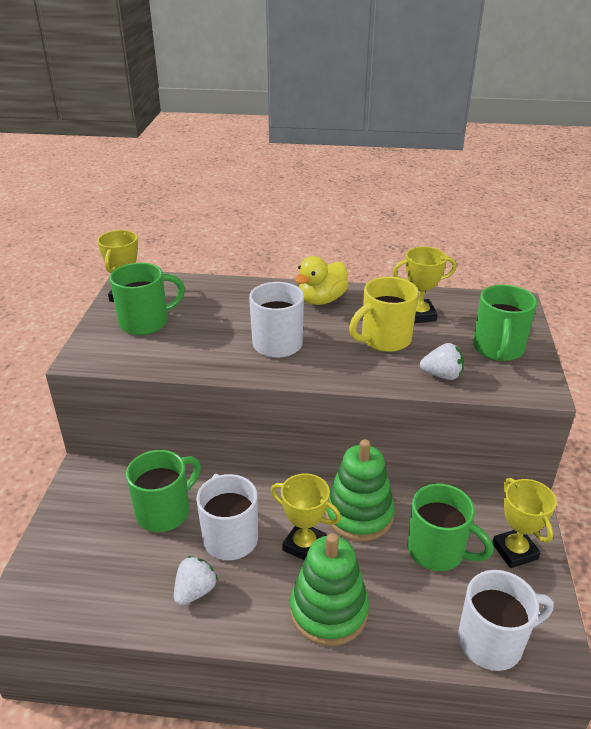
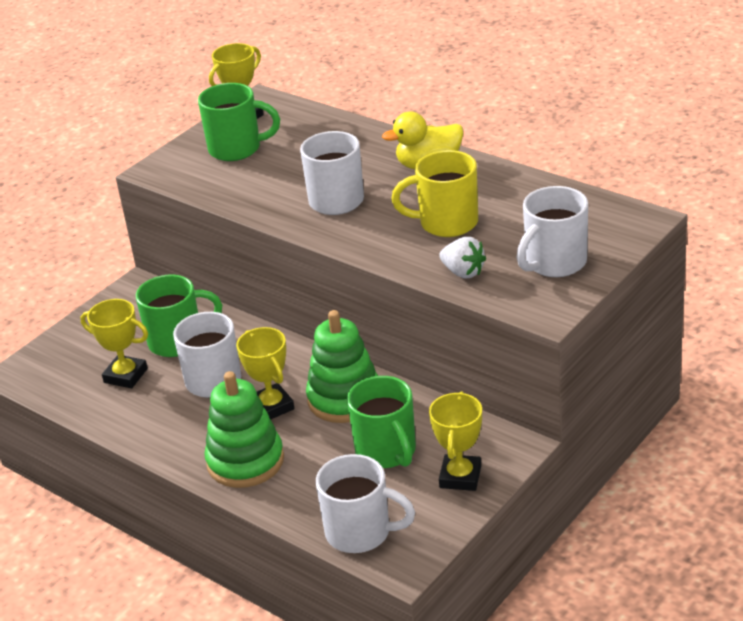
camera: 35 degrees right, 0 degrees up
white strawberry [174,556,218,605] -> none
yellow trophy [393,247,456,323] -> yellow trophy moved to [80,299,148,388]
green mug [473,284,537,361] -> white mug [516,186,588,277]

